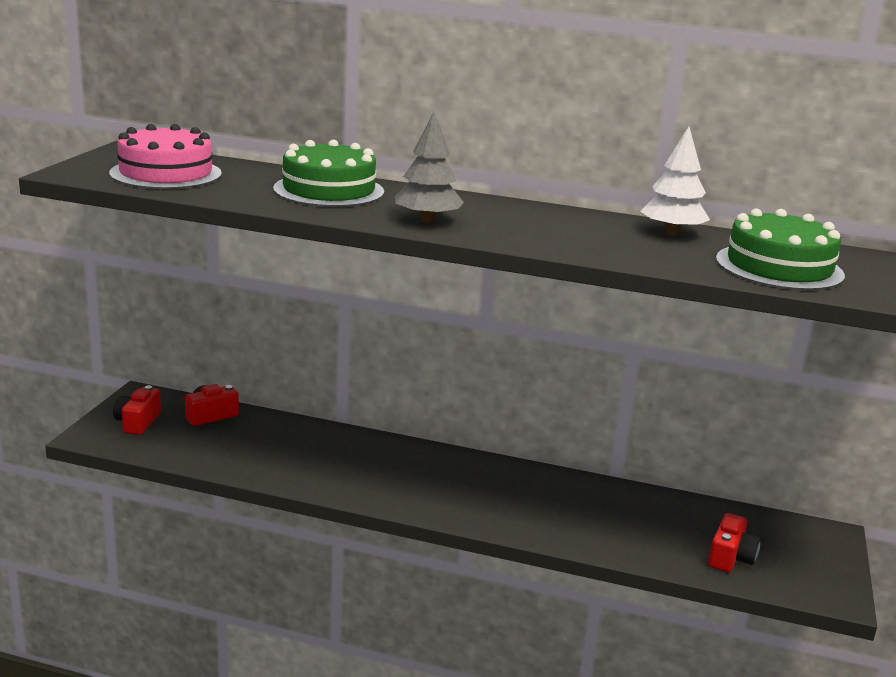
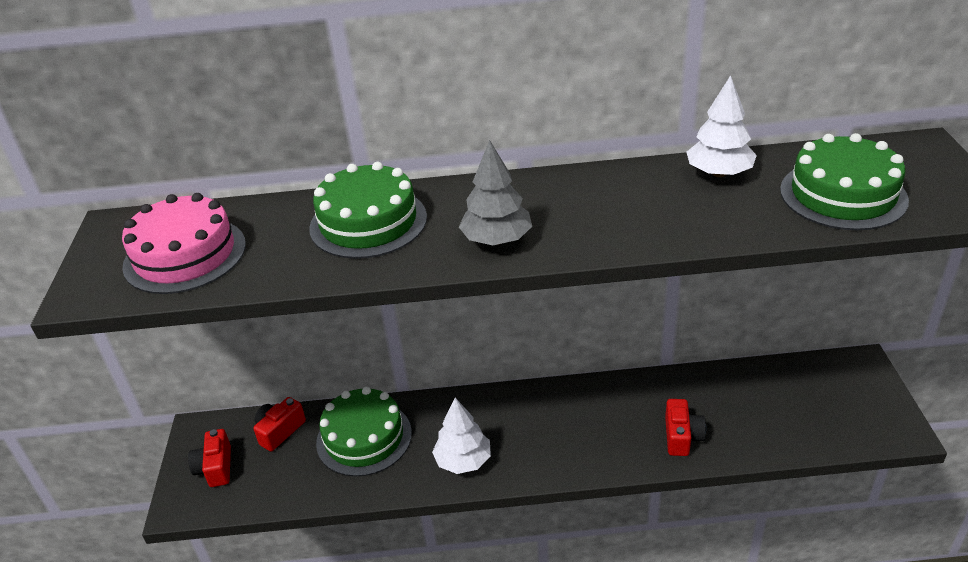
camera: 15 degrees left, 15 degrees up
red camera [708,513,761,572] -> red camera moved to [665,399,706,456]
none -> green cake [316,387,412,477]
none -> white tree [432,398,491,474]

